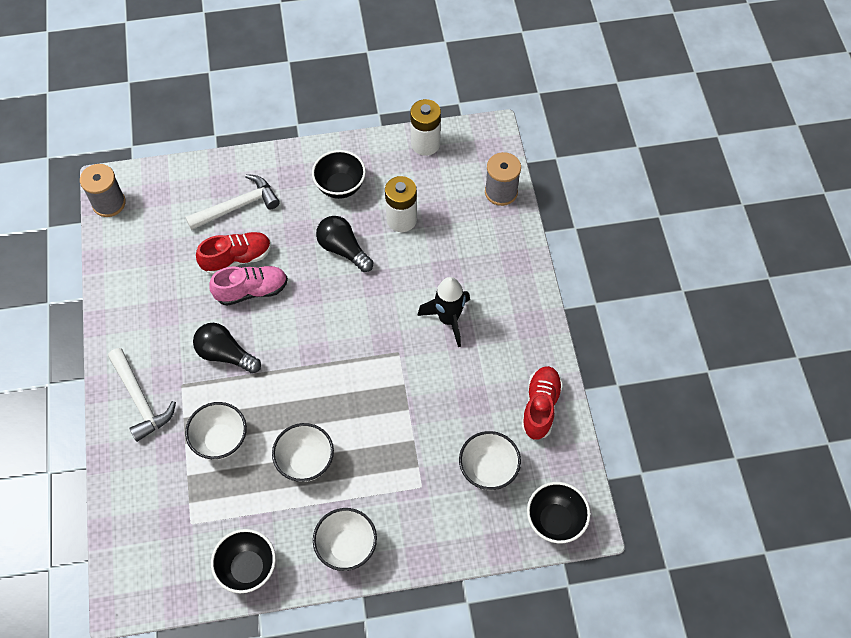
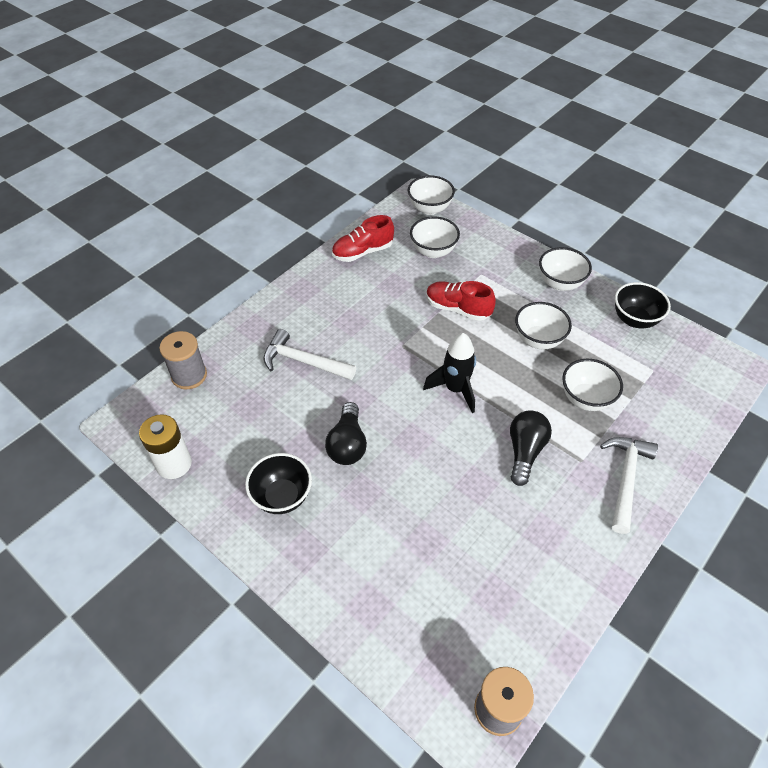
camera: 130 degrees left, 10 degrees down
white hammer [185,174,280,230] -> white hammer moved to [263,329,356,380]
black light bulb [193,323,261,374] -> black light bulb turned 150 degrees counterclockwise [510,410,552,486]
red shoe [196,232,271,275] -> red shoe moved to [426,281,496,321]
pink shoe [209,266,288,306] -> none
white battery [385,176,417,232] -> none
black rocket [417,277,470,347] -> black rocket moved to [423,333,476,413]
black bowl [527,482,590,543] -> white bowl [408,175,455,215]

